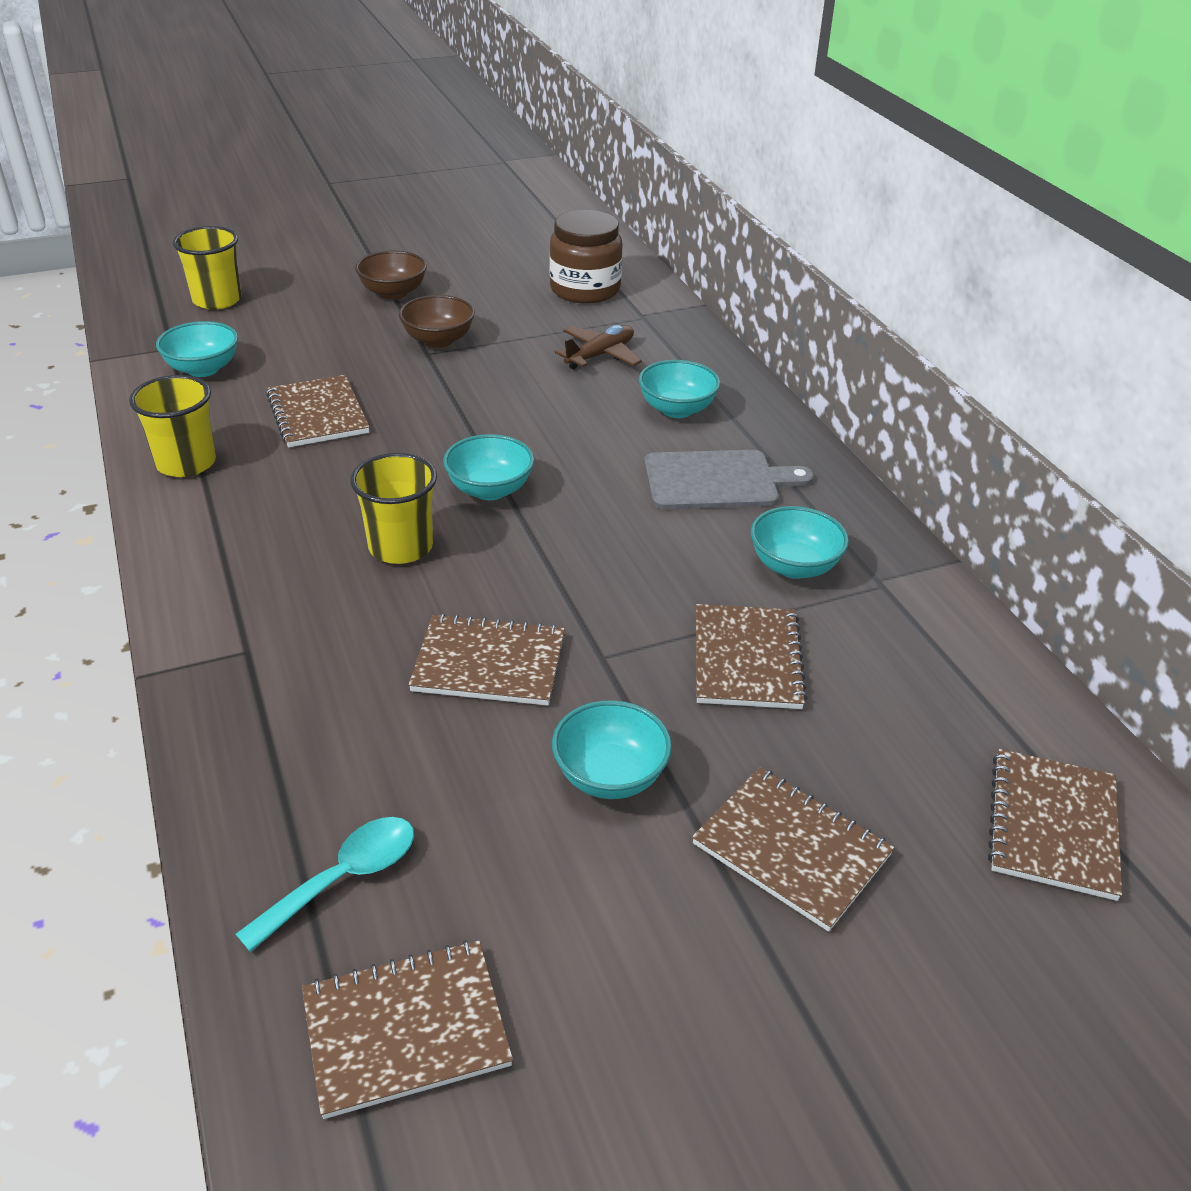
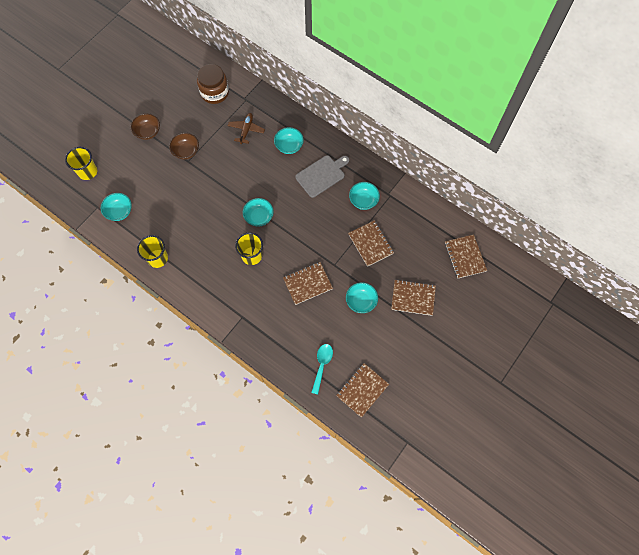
camera: 30 degrees left, 30 degrees up
brown notebook [266,375,369,447] -> none

